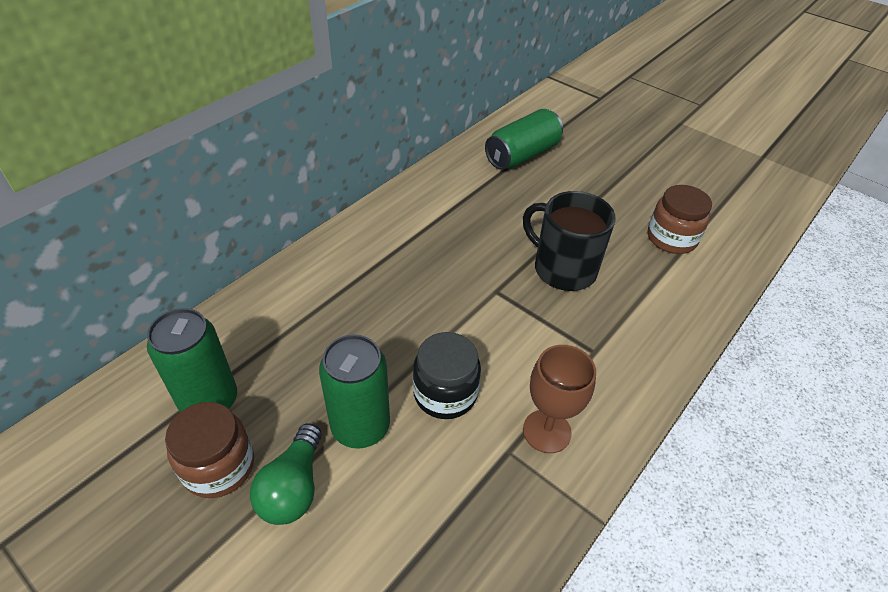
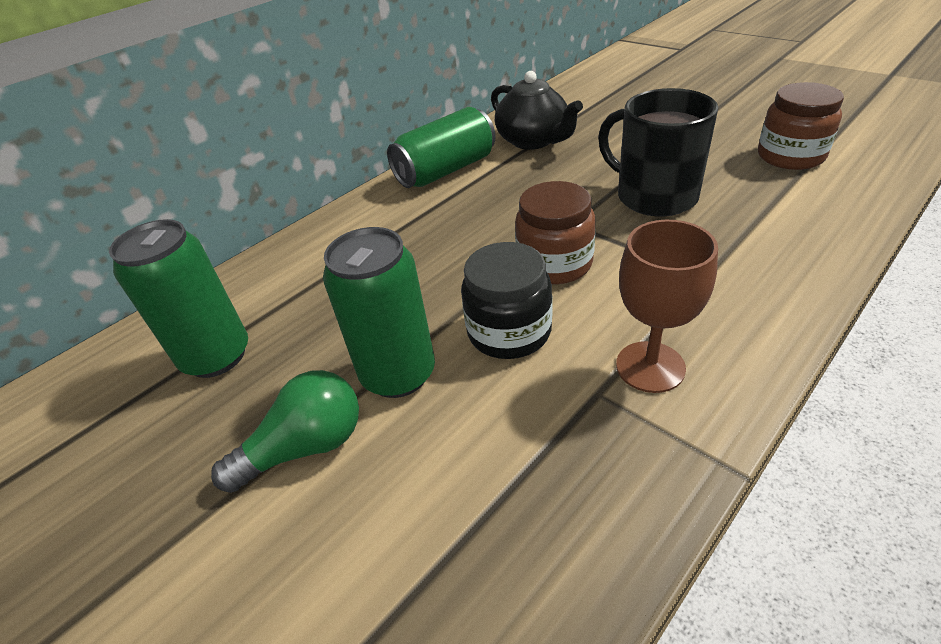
camera: 10 degrees right, 5 degrees down
brown jar [165,402,254,498] -> brown jar moved to [515,181,596,284]
green light bulb [250,423,322,525] -> green light bulb turned 135 degrees counterclockwise [211,370,359,493]
green can [485,109,563,170] -> green can moved to [387,107,496,188]
none -> black teapot [491,71,583,150]

